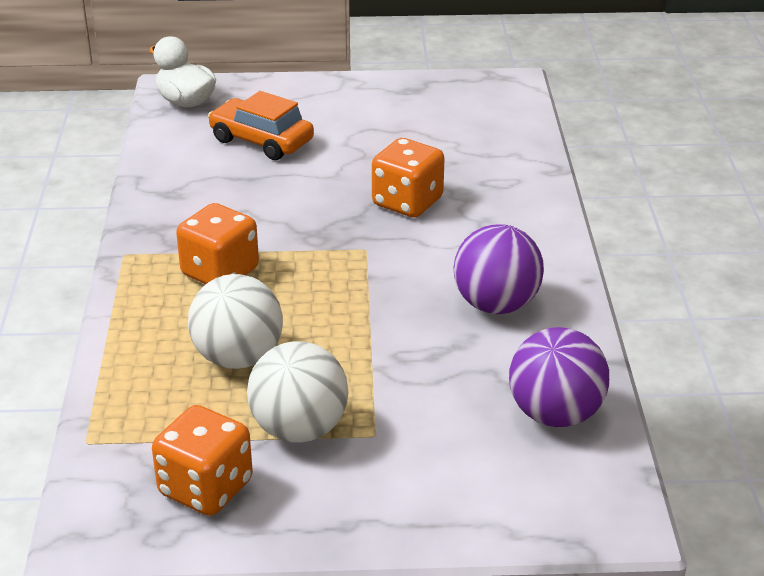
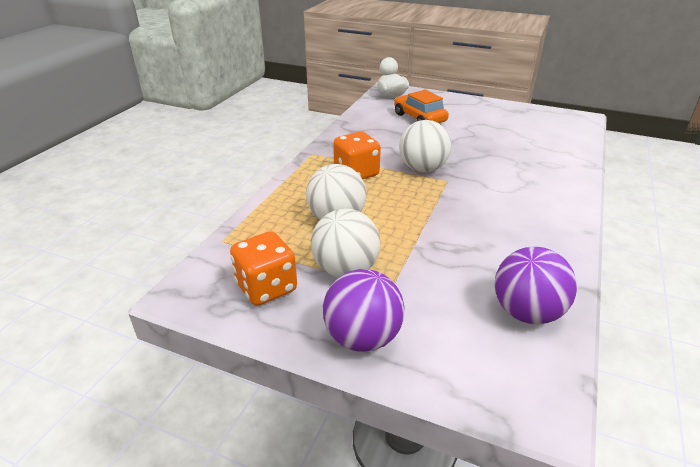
camera: 25 degrees right, 0 degrees up
orange dice [372,138,445,217] -> none
purple ball [454,224,544,314] -> purple ball moved to [323,269,405,352]
none -> white ball [399,120,451,172]

